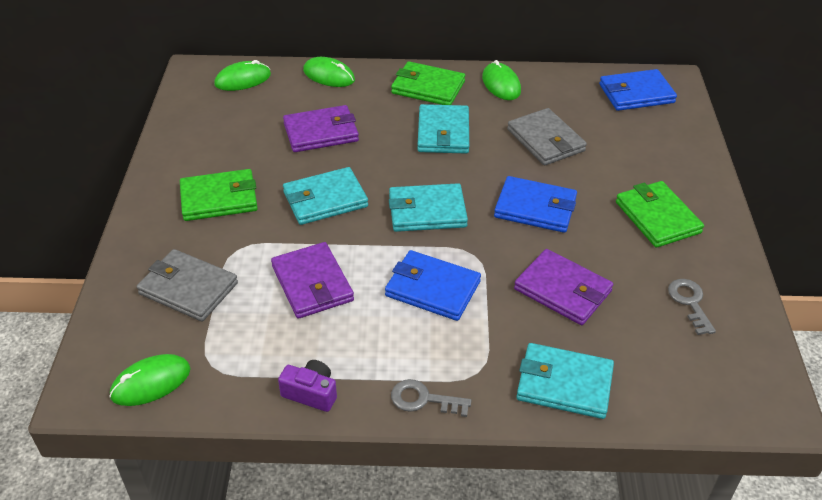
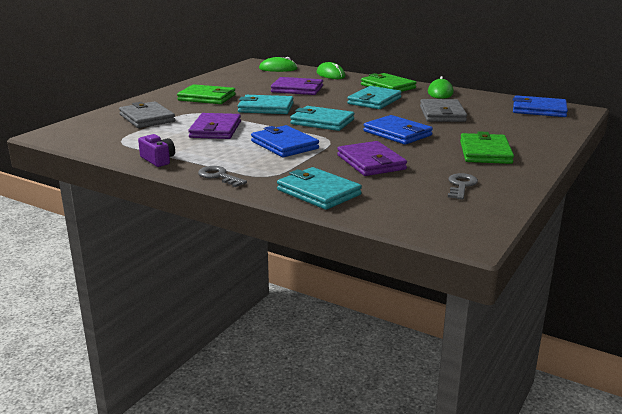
camera: 30 degrees right, 20 degrees down
green mouse [109,354,190,406] -> none

